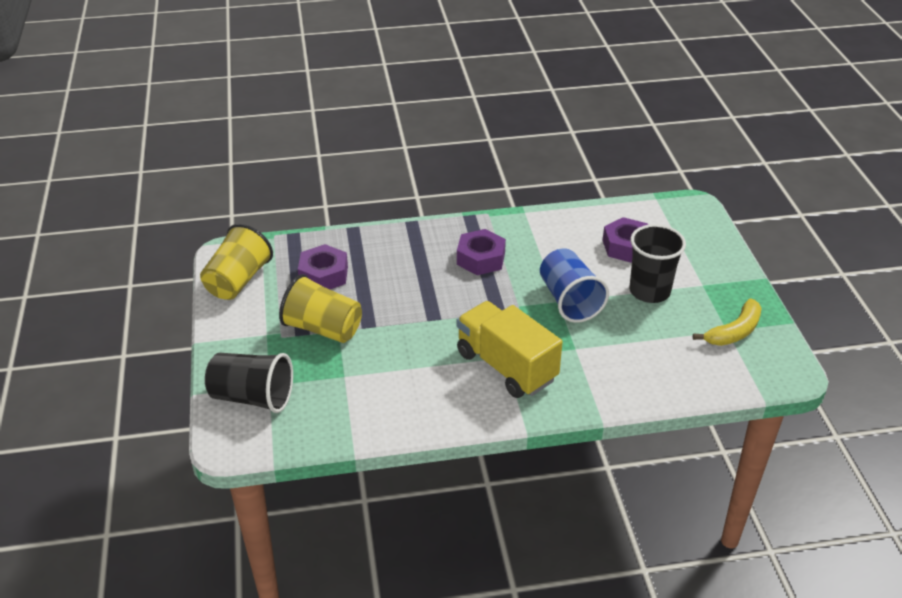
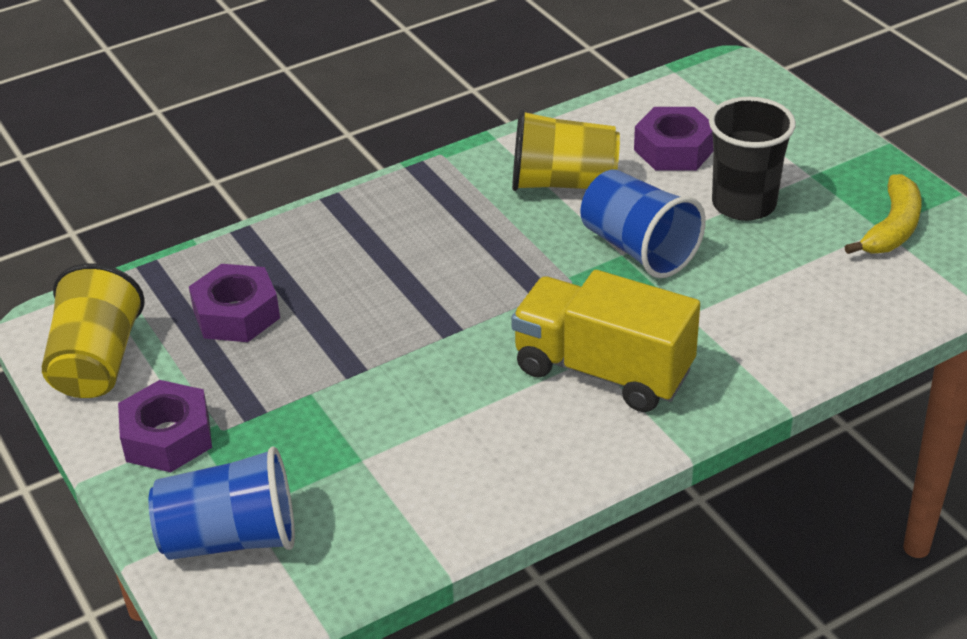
camera: 20 degrees left, 0 degrees up
black cup [205,353,293,413] -> blue cup [148,446,295,560]
yellow cup [279,274,362,343] -> yellow cup moved to [512,109,620,191]
purple nut [457,229,506,275] -> purple nut moved to [118,380,212,472]

